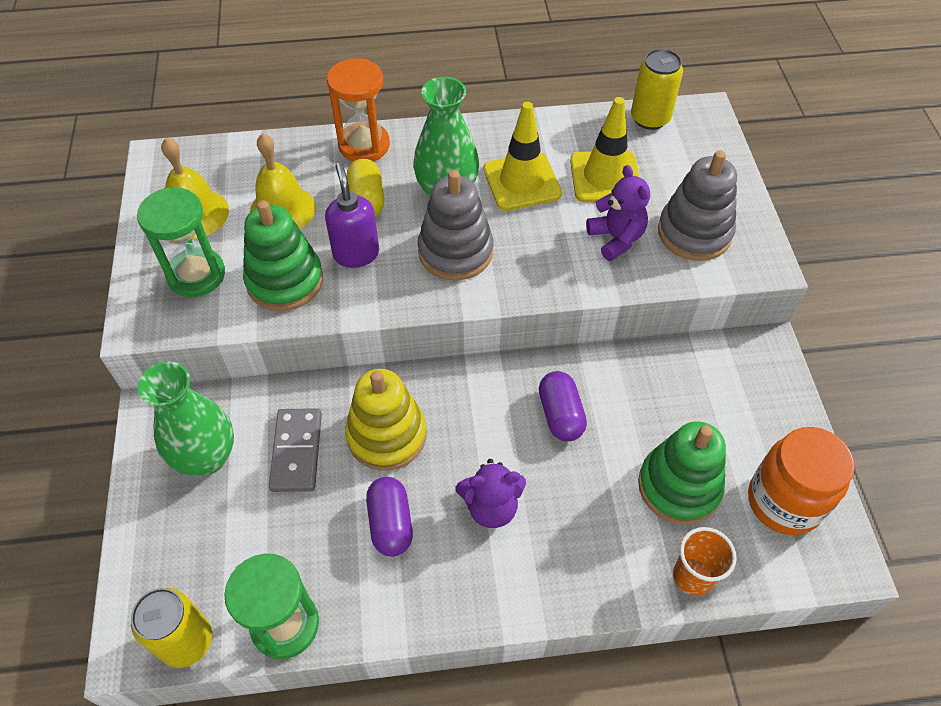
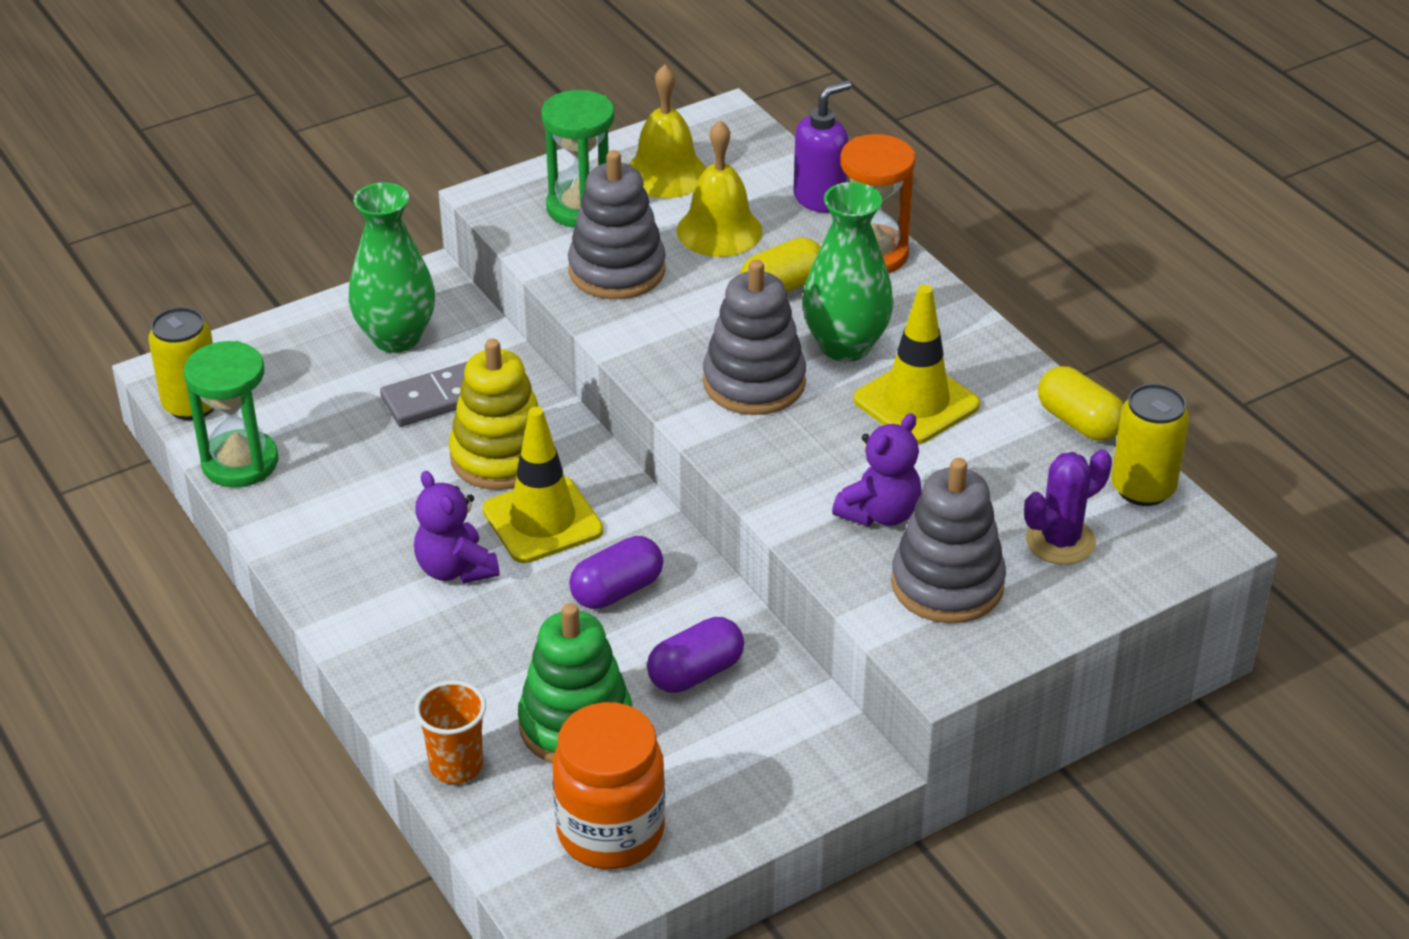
camera: 65 degrees right, 15 degrees down
green stacking toy [243,200,323,311] -> grey stacking toy [568,150,666,299]
purple soap dispenser [325,162,379,268] -> purple soap dispenser moved to [794,80,851,213]
purple capsule [366,477,413,556] -> purple capsule moved to [647,617,744,693]
yellow traffic cone [570,97,639,202] -> yellow traffic cone moved to [482,407,603,563]
none -> purple cactus [1024,449,1112,565]
none -> yellow capsule [1038,366,1123,441]

